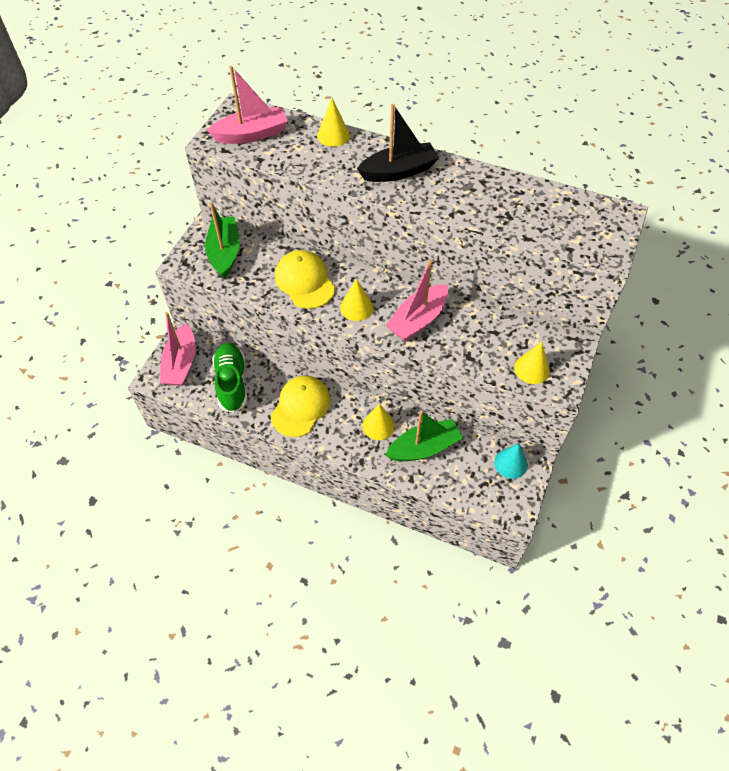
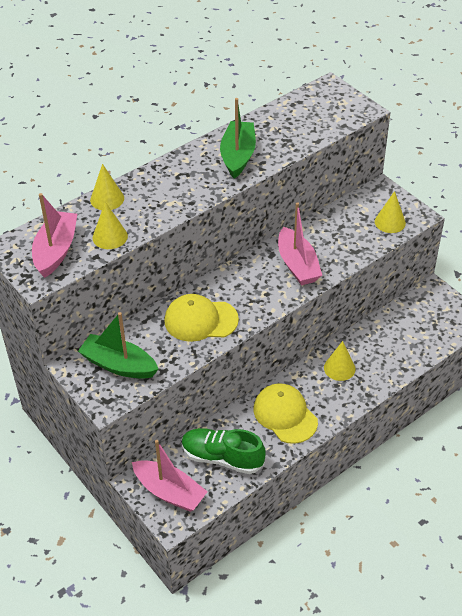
camera: 60 degrees left, 10 degrees down
yellow cone [340,278,373,321] -> yellow cone moved to [93,202,128,249]
black boat [357,104,439,182] -> none
green boat [385,411,463,461] -> green boat moved to [220,98,256,179]
turquoise cone [494,443,528,479] -> none

